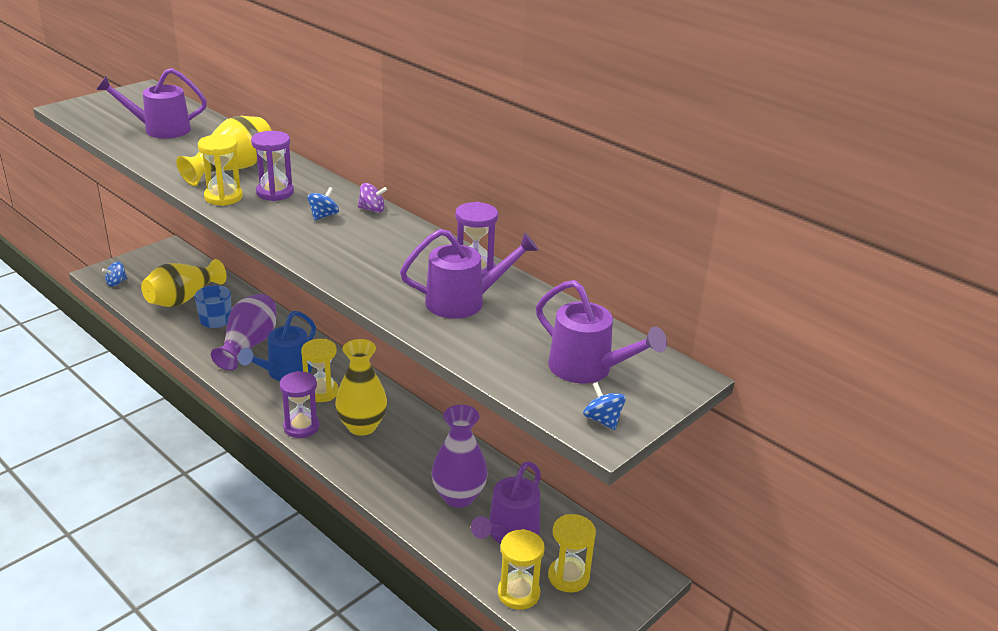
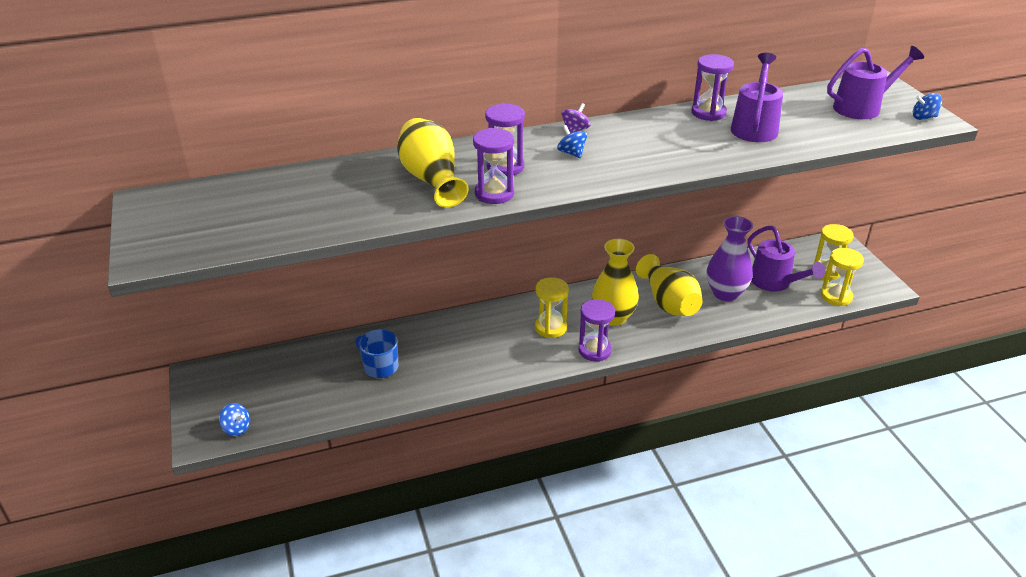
camera: 60 degrees left, 5 degrees up
purple watering can [96,68,207,139] -> none
blue spinning top [102,262,127,287] -> blue spinning top turned 45 degrees counterclockwise [219,403,250,436]
yellow vase [141,259,227,307] -> yellow vase moved to [636,254,702,316]
yellow hourglass [198,134,243,206] -> purple hourglass [473,128,514,204]
purple vase [211,294,277,370] -> none
blue watering can [238,311,316,381] -> none

